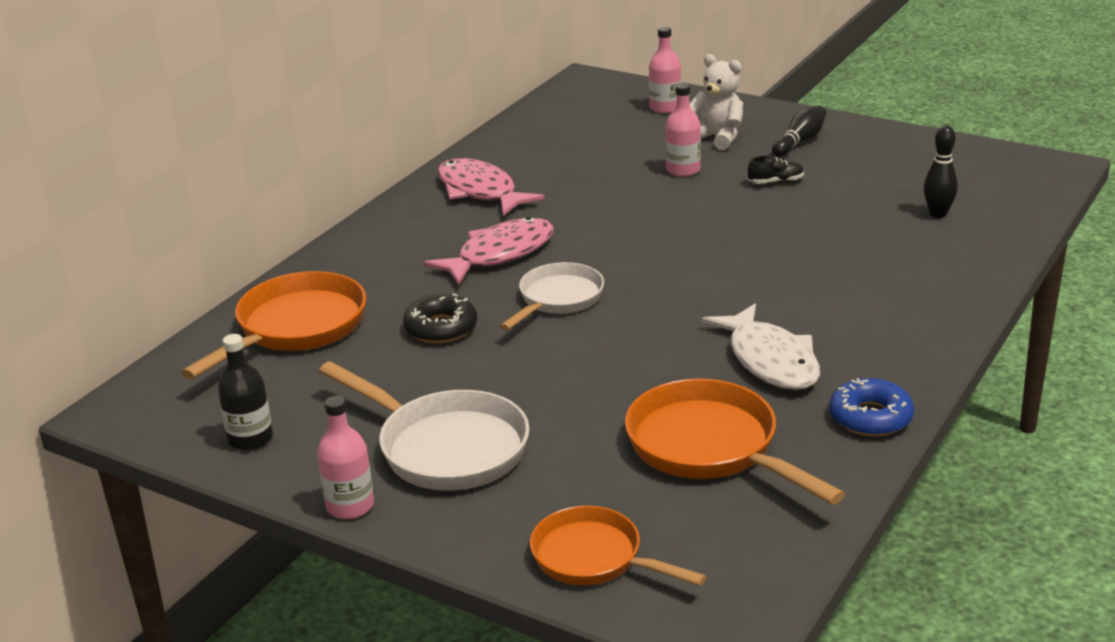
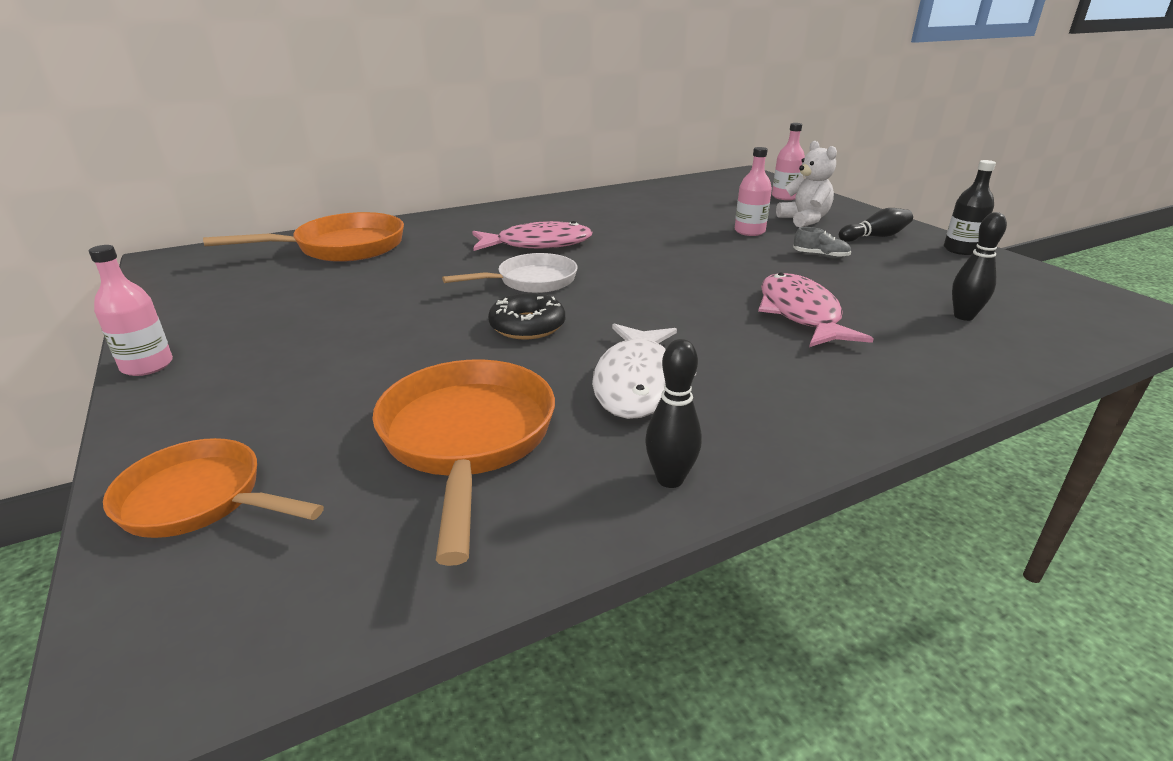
camera: 30 degrees right, 0 degrees up
black bottle [218,334,273,451] -> black bottle moved to [944,160,996,255]
white pan [319,361,530,490] -> none
black donut [403,293,477,343] -> black donut moved to [488,293,565,340]
pink fish [437,158,545,216] -> pink fish moved to [758,273,873,347]
orange pan [530,506,707,586] -> orange pan turned 45 degrees counterclockwise [103,438,324,538]
black shoe [748,156,804,184] -> grey shoe [793,227,851,258]
blue donut [829,378,914,436] -> black bowling pin [645,339,702,488]

